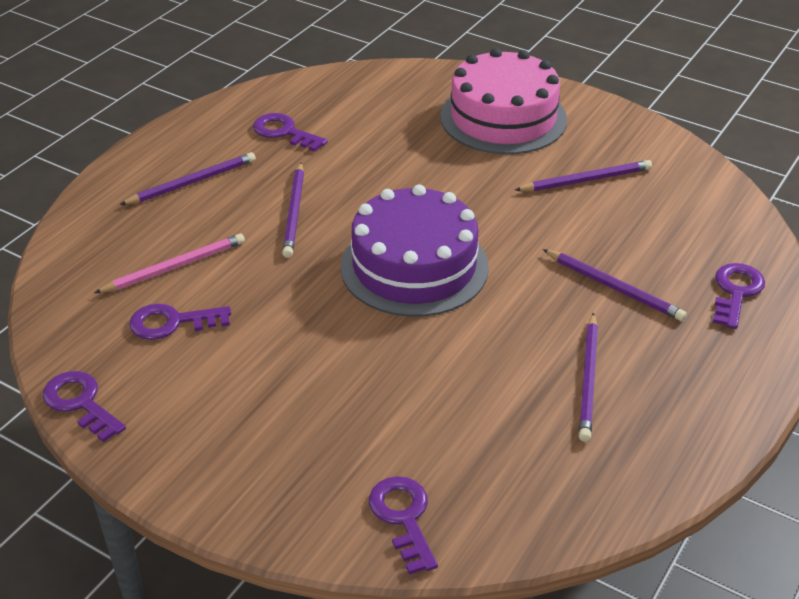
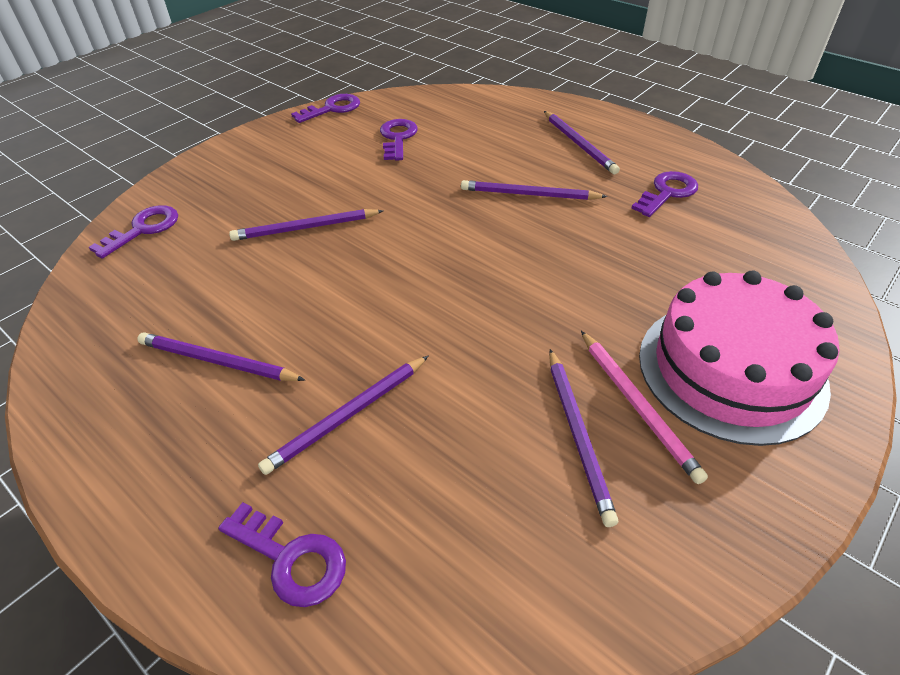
camera: 100 degrees right, 5 degrees up
pink pencil [94,233,245,293] -> pink pencil moved to [581,331,708,484]
purple cake [341,184,489,317] -> none
purple key [369,476,438,575] -> purple key turned 45 degrees counterclockwise [89,205,178,259]
none -> purple pencil [229,209,383,241]

